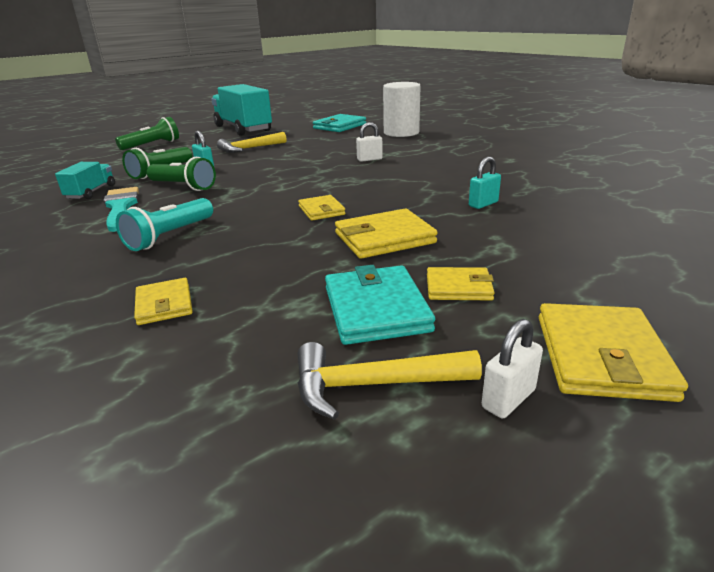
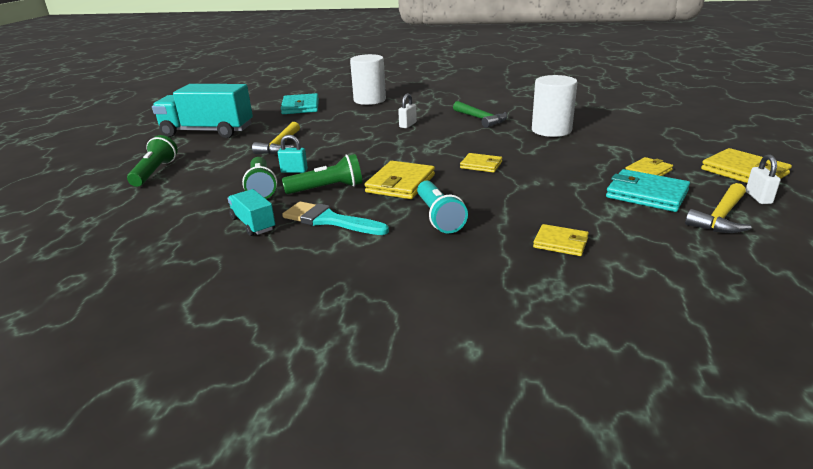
camera: 45 degrees left, 0 degrees up
yellow wallet [335,209,438,259] -> yellow wallet moved to [365,161,435,199]
turquoise padlock [469,157,501,209] -> white cylinder [532,75,578,137]
none -> green hammer [453,101,507,128]

